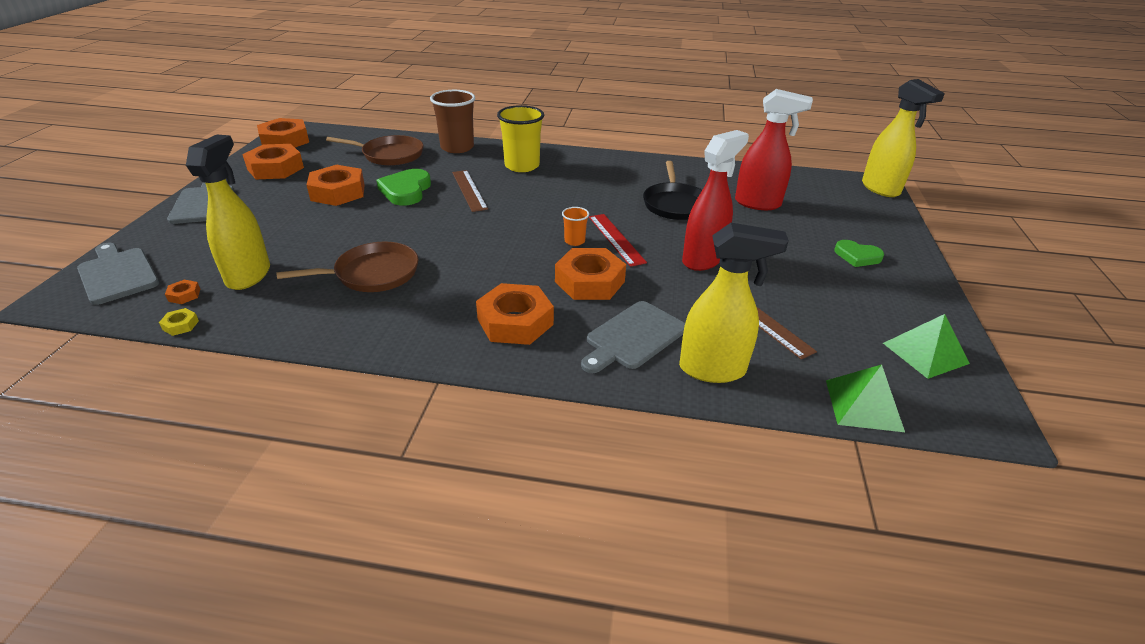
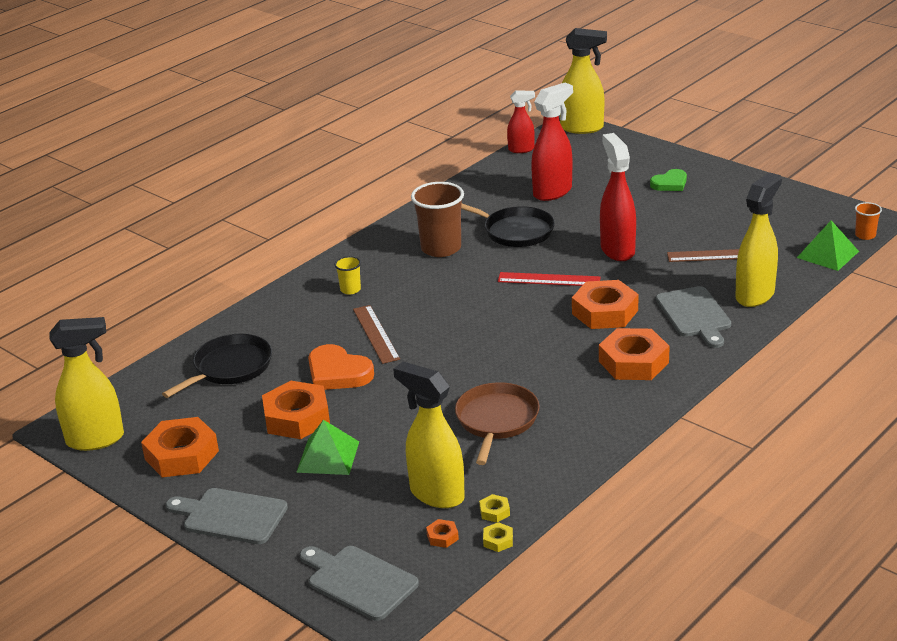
camera: 55 degrees left, 5 degrees down
grey cutting board [77,243,159,305] -> grey cutting board turned 45 degrees clockwise [300,546,419,621]
orange nut [257,118,309,148] -> yellow spray bottle [49,317,124,451]
brown pan [326,135,424,166] -> black pan [162,334,272,398]
green heart [376,169,431,206] -> orange heart [308,344,374,390]
brown cup [430,90,475,153] -> brown cup moved to [411,182,464,257]
brown ruler [452,170,488,212] -> brown ruler turned 60 degrees clockwise [353,305,400,364]
yellow cup [497,105,544,172] -> yellow cup [334,256,361,295], size x0.49
orange cup [562,207,589,246] -> orange cup moved to [855,202,882,240]
green pyramid [883,314,970,379] -> green pyramid moved to [296,420,359,475]
none -> yellow nut [479,494,510,523]
none -> red spray bottle [507,90,535,153]

